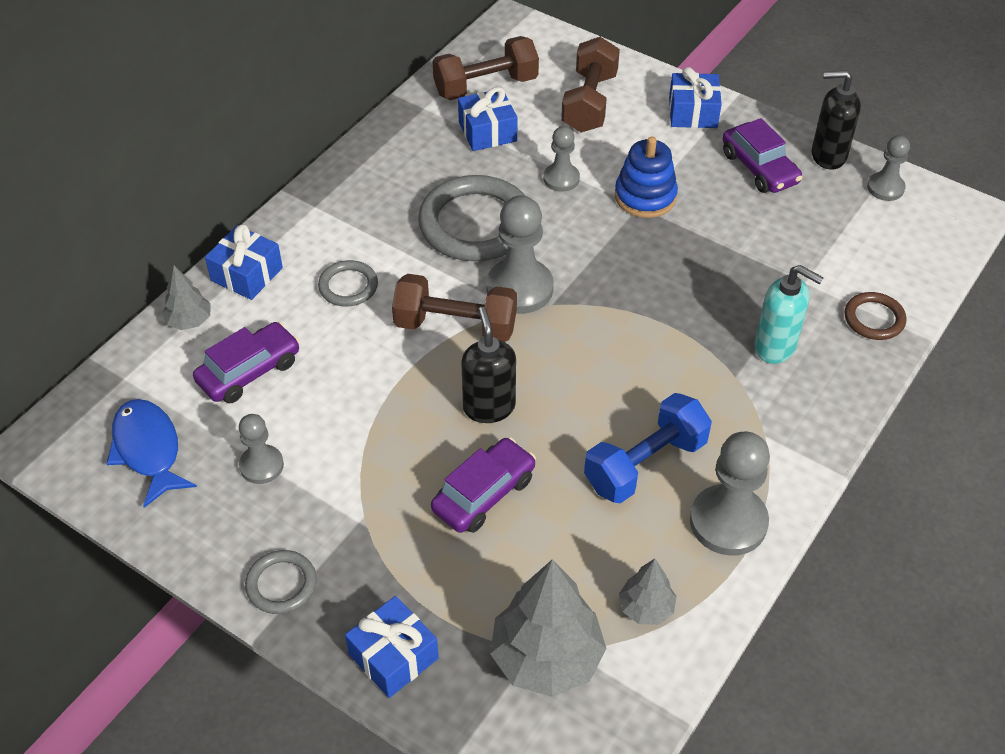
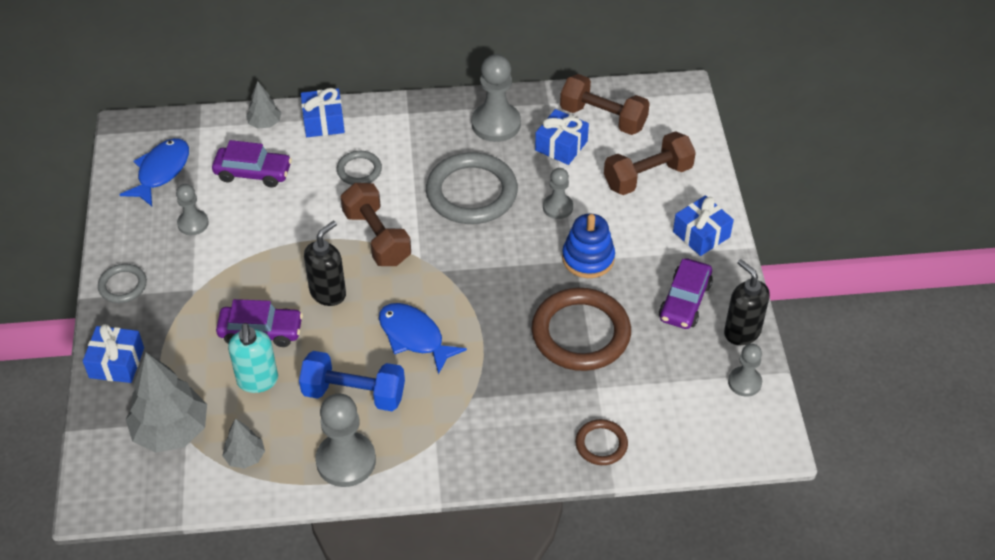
camera: 50 degrees right, 0 degrees up
grey pawn [486,195,554,314] -> grey pawn moved to [471,54,521,142]
turquoise soap dispenser [754,265,824,364] -> turquoise soap dispenser moved to [228,323,278,393]
none -> blue fish [379,303,467,375]
none -> brown ring [532,288,631,371]

